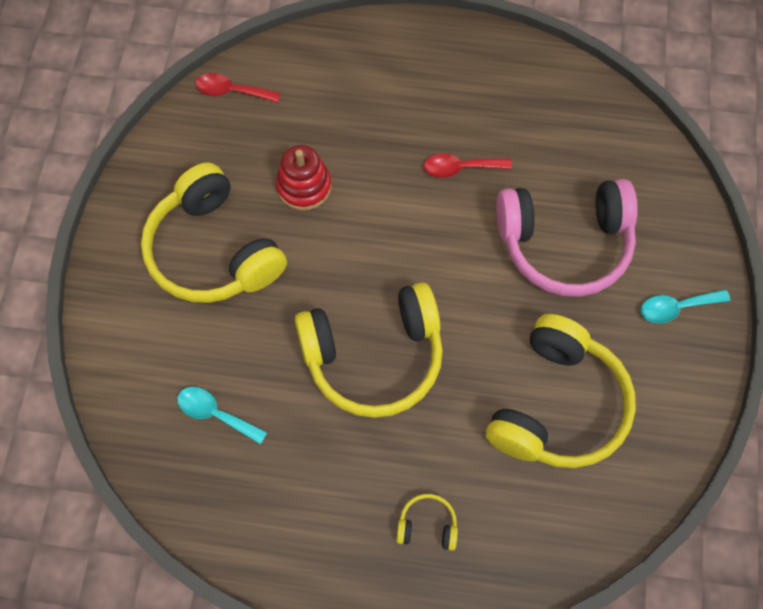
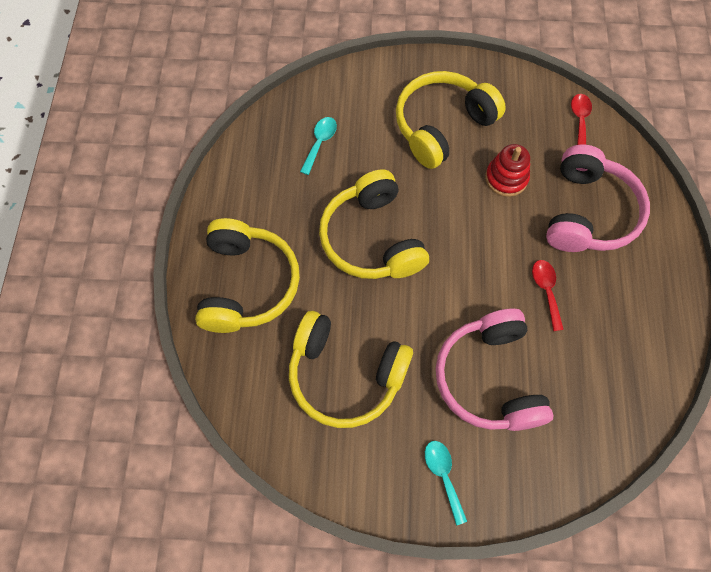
camera: 85 degrees right, 0 degrees up
yellow headphones [396,494,458,551] -> yellow headphones [195,218,300,333], size x2.48
none -> pink headphones [546,145,650,252]

